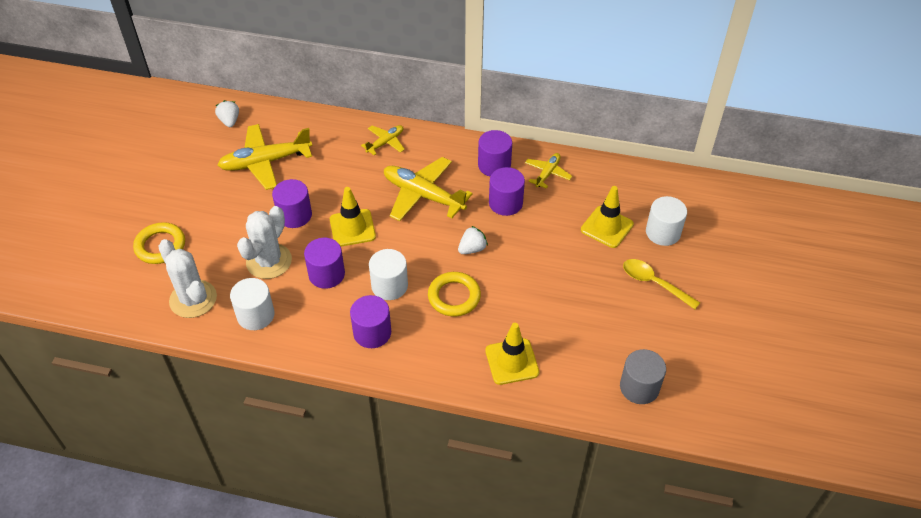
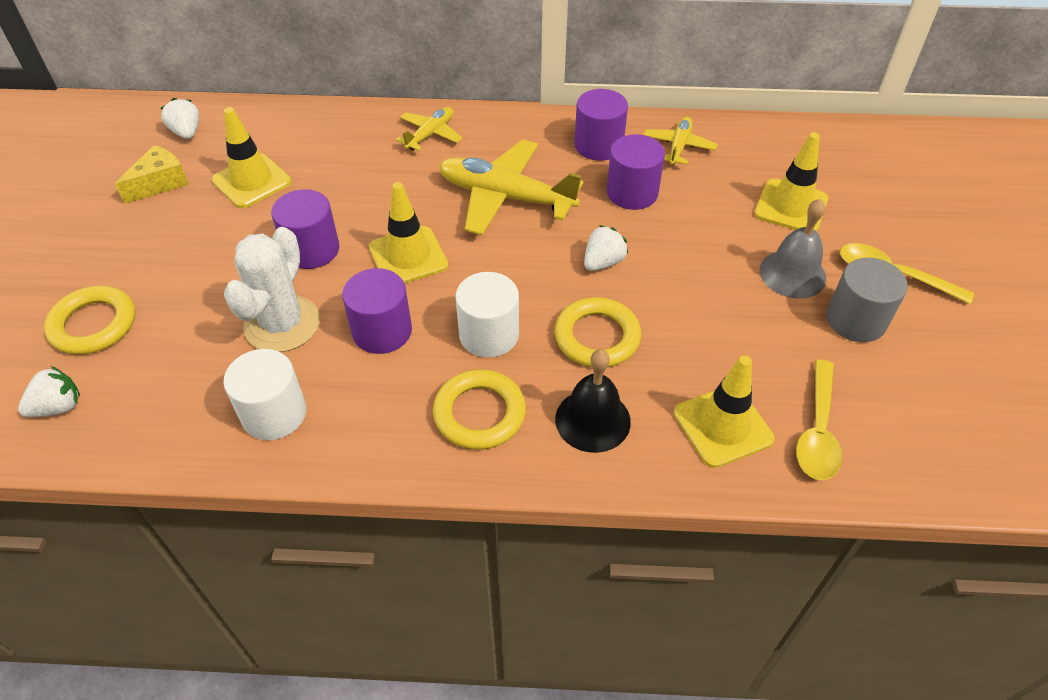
camera: 10 degrees left, 0 degrees up
white cactus [158,239,217,318] -> none
yellow plane [218,124,312,190] -> yellow traffic cone [212,107,291,208]
purple cylinder [350,295,391,348] -> yellow ring [433,369,526,450]
grey cylinder [620,349,666,404] -> grey cylinder moved to [827,258,908,342]
white cylinder [646,196,687,246] -> none
none -> white strawberry [18,366,80,417]
none -> yellow cheese [115,145,189,204]
none -> black bell [555,349,631,453]
none -> grey bell [760,199,826,298]
none -> yellow spoon [796,360,842,480]

